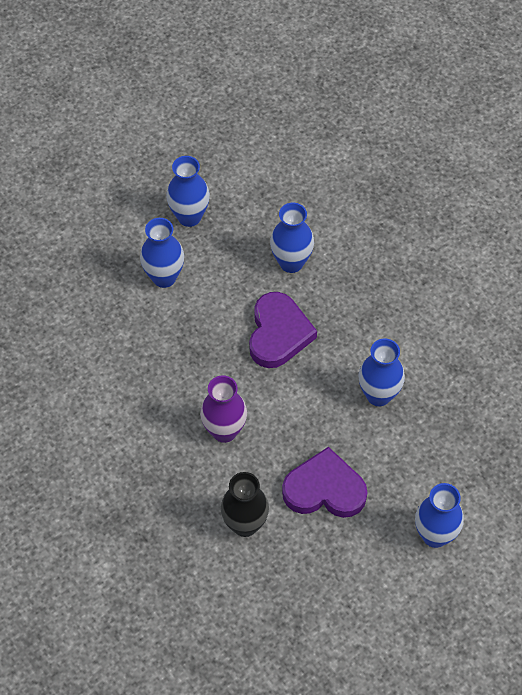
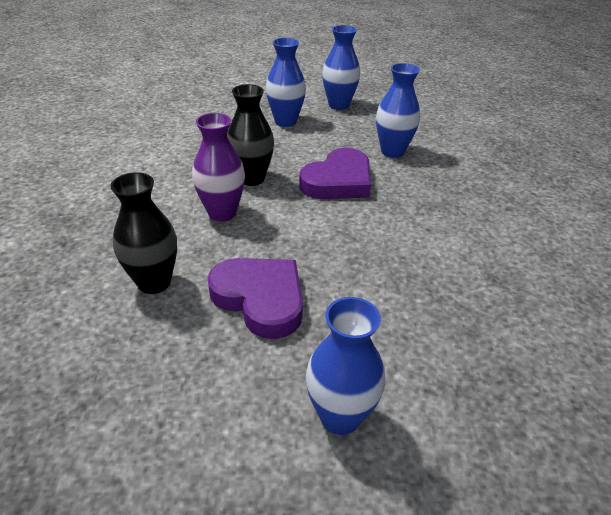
camera: 35 degrees right, 20 degrees down
blue vase [358,339,405,406] -> none
none -> black vase [227,84,274,186]

